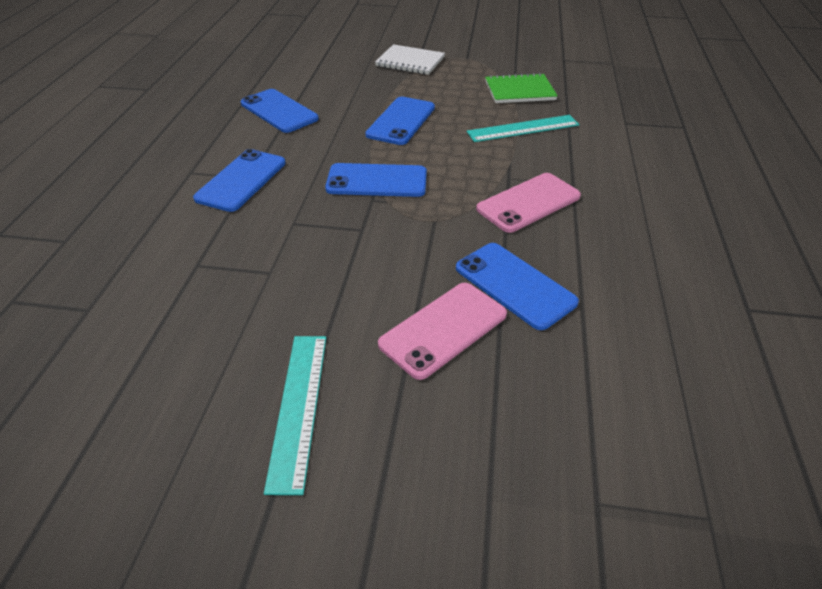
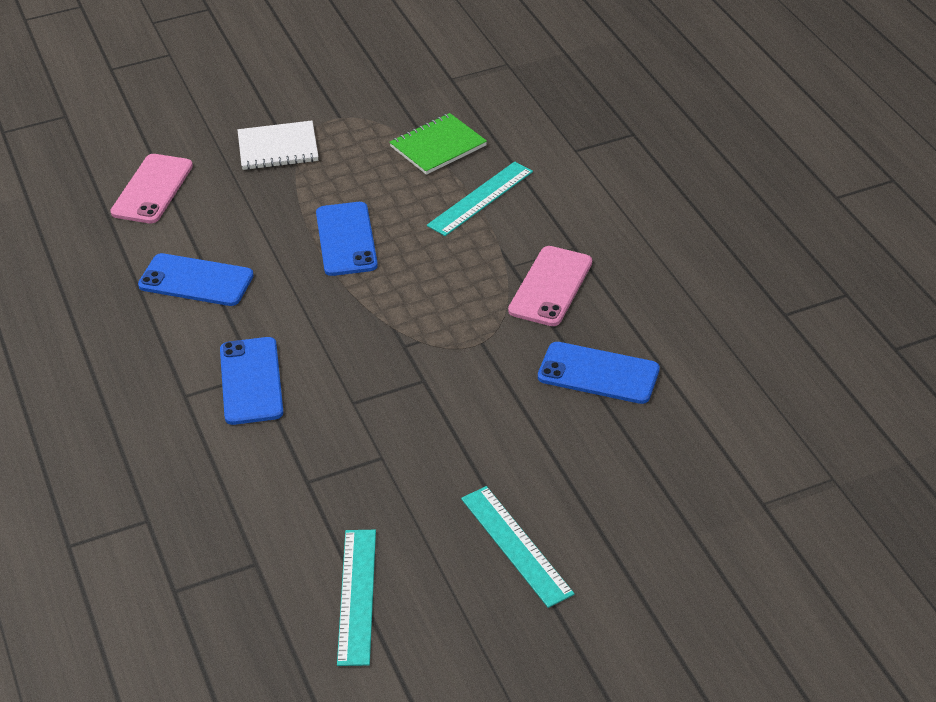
camera: 30 degrees left, 0 degrees up
blue phone [325,163,427,197] -> none
pink phone [378,283,507,380] -> pink phone moved to [110,154,193,223]
none -> turquoise ruler [337,530,376,666]

